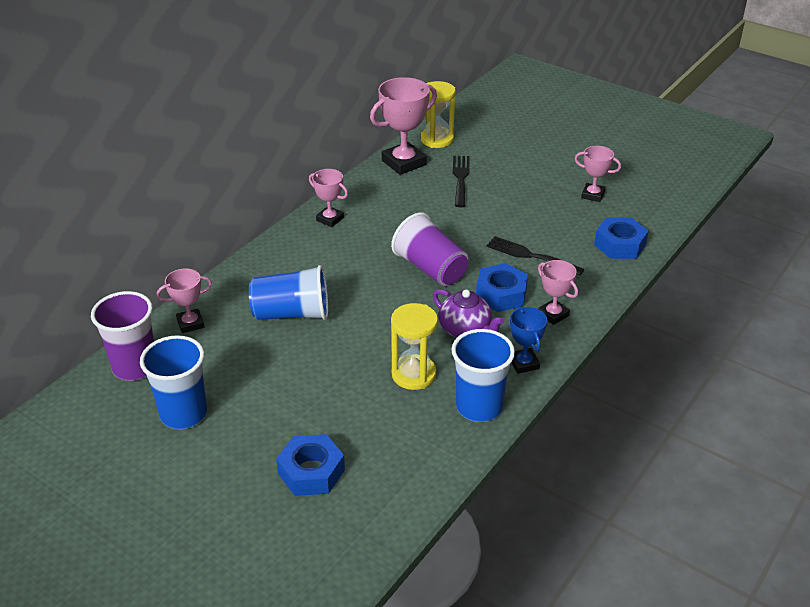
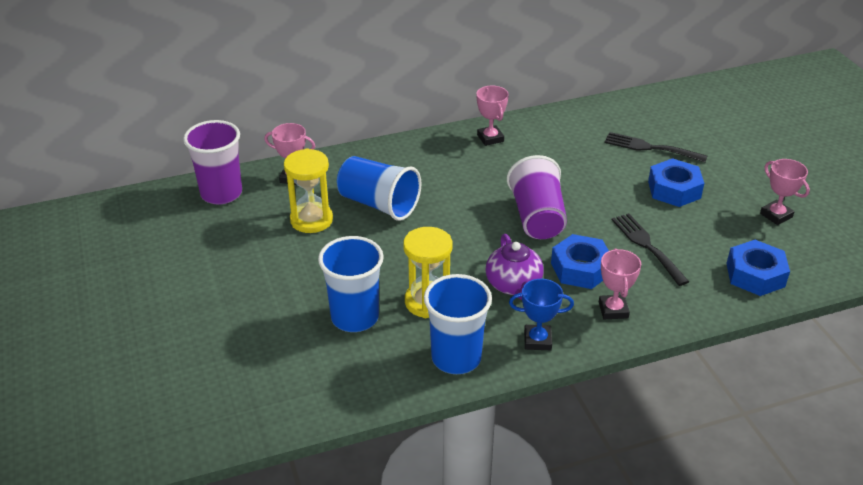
camera: 35 degrees right, 0 degrees up
blue cup [140,335,207,429] -> blue cup moved to [318,236,384,332]
blue nut [276,434,345,496] -> blue nut moved to [648,158,704,207]
pink trophy [370,77,437,175] -> none
yellow hourglass [421,81,456,148] -> yellow hourglass moved to [284,149,333,233]
black fork [453,156,470,207] -> black fork turned 105 degrees counterclockwise [604,132,707,163]
blue trophy [510,307,547,374] -> blue trophy turned 75 degrees clockwise [509,279,574,350]

